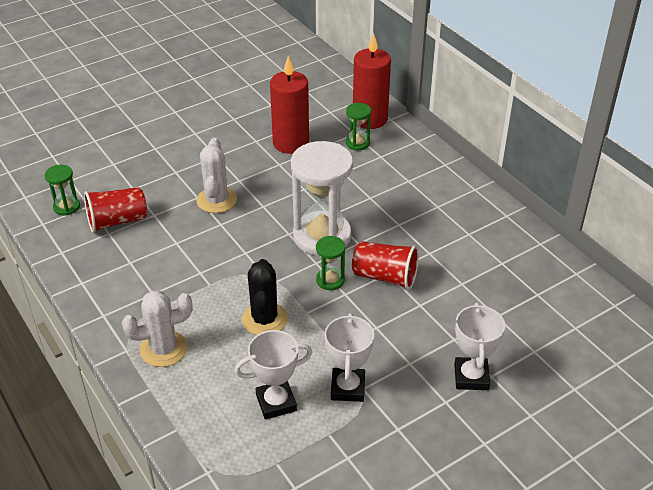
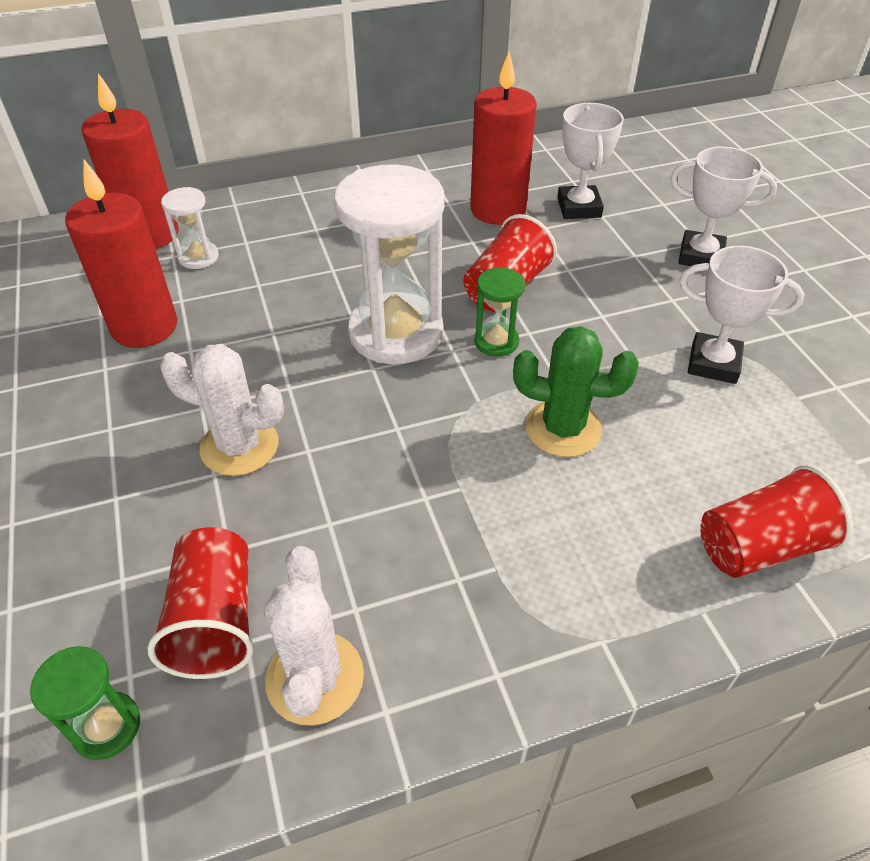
camera: 75 degrees left, 5 degrees up
white cactus [122,290,193,367] -> white cactus moved to [264,546,364,725]
white trophy [234,330,313,420] -> white trophy moved to [557,103,624,219]
black cactus [242,259,288,335] -> green cactus [513,326,639,457]
green hourglass [346,103,371,150] -> white hourglass [161,187,219,269]
none -> red candle [470,52,537,225]
none -> red cup [700,465,853,578]

